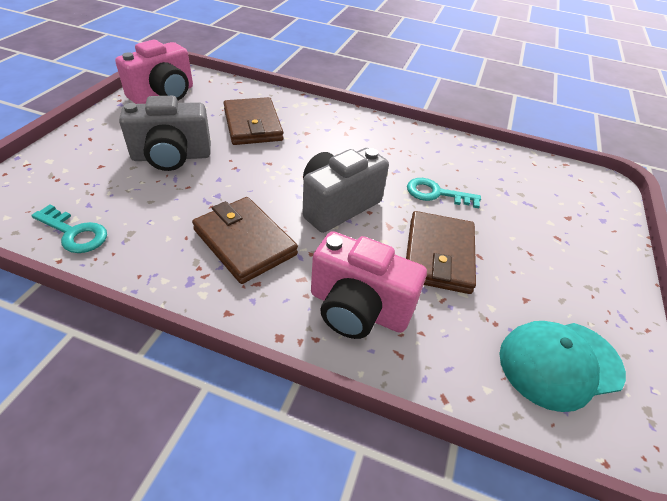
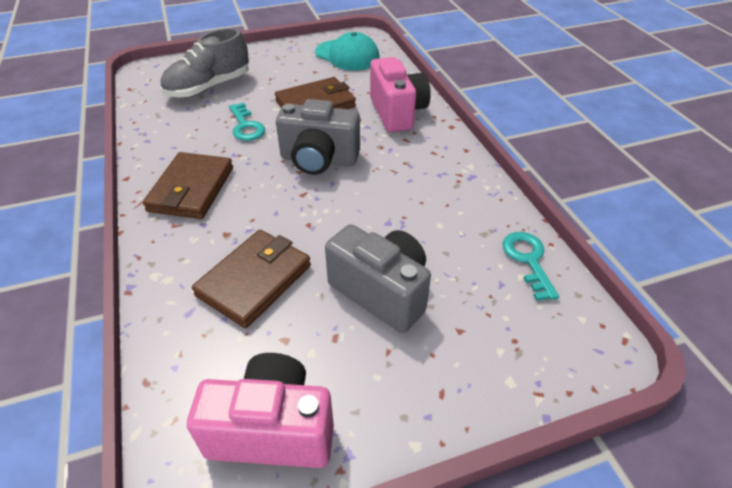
camera: 125 degrees left, 0 degrees up
brown wallet [192,197,298,284] -> brown wallet moved to [143,152,233,219]
none -> grey shoe [160,28,249,98]

